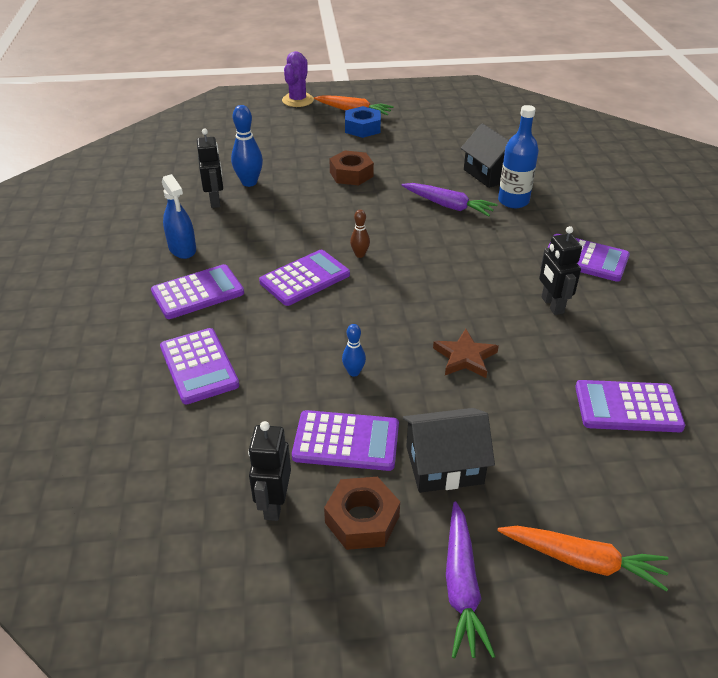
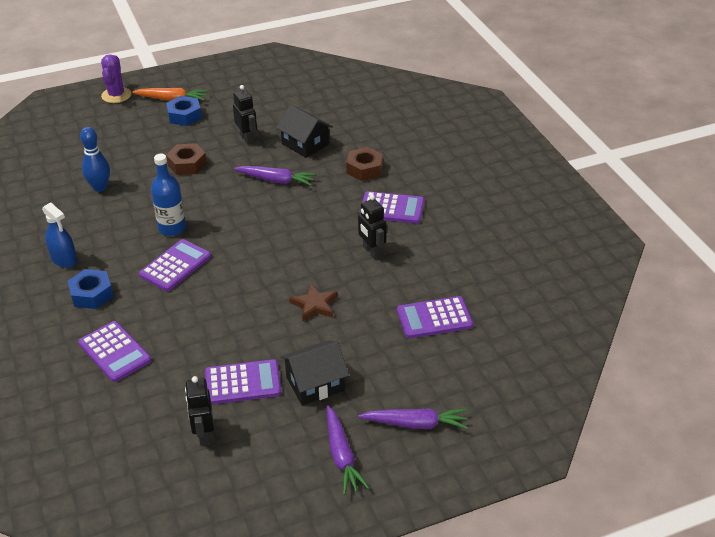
camera: 15 degrees left, 0 degrees up
purple calculator [151,264,244,319] -> blue nut [68,269,113,309]
black robot [197,129,223,208] -> black robot moved to [233,85,257,145]
brown nut [324,477,400,550] -> brown nut moved to [346,147,383,181]
blue bowling pin [342,324,366,377] -> none
brown bowling pin [350,210,370,258] -> none
orange carrot [497,526,668,592] -> purple carrot [358,408,468,429]
blue bottle [498,105,539,208] -> blue bottle moved to [151,153,186,236]

